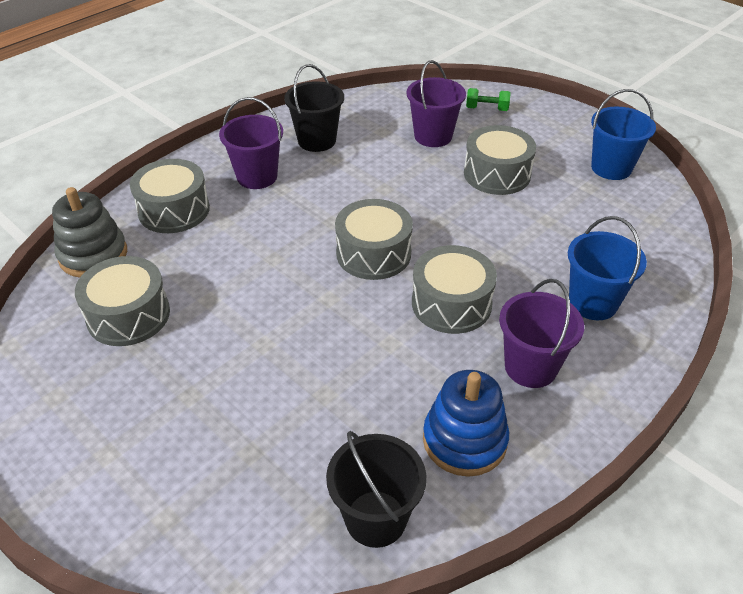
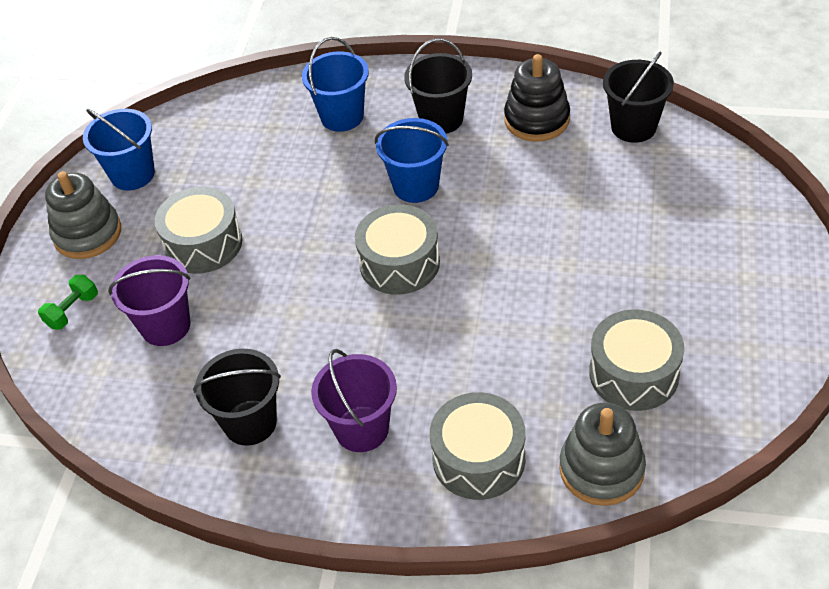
camera: 120 degrees left, 5 degrees up
grey drum [412,245,497,334] -> blue bucket [375,118,449,203]
blue stacking toy [423,370,509,477] -> black stacking toy [504,54,570,142]
green dumbbell [466,88,511,111] -> green dumbbell turned 60 degrees clockwise [38,275,98,330]
purple bucket [499,279,584,388] -> black bucket [404,38,472,134]
none -> grey stacking toy [45,171,121,259]

